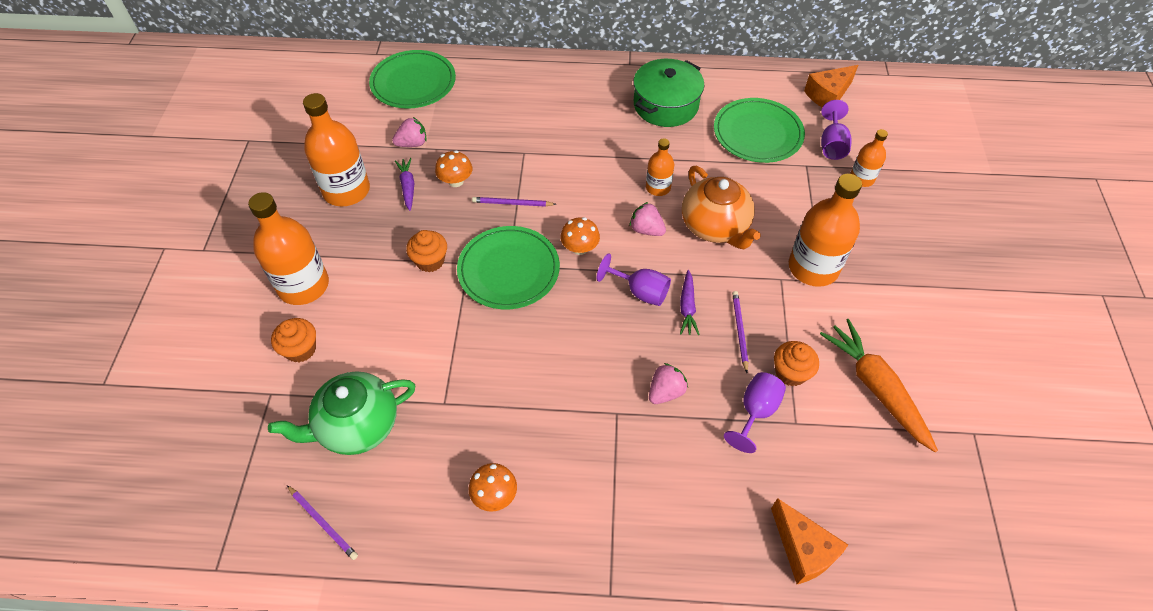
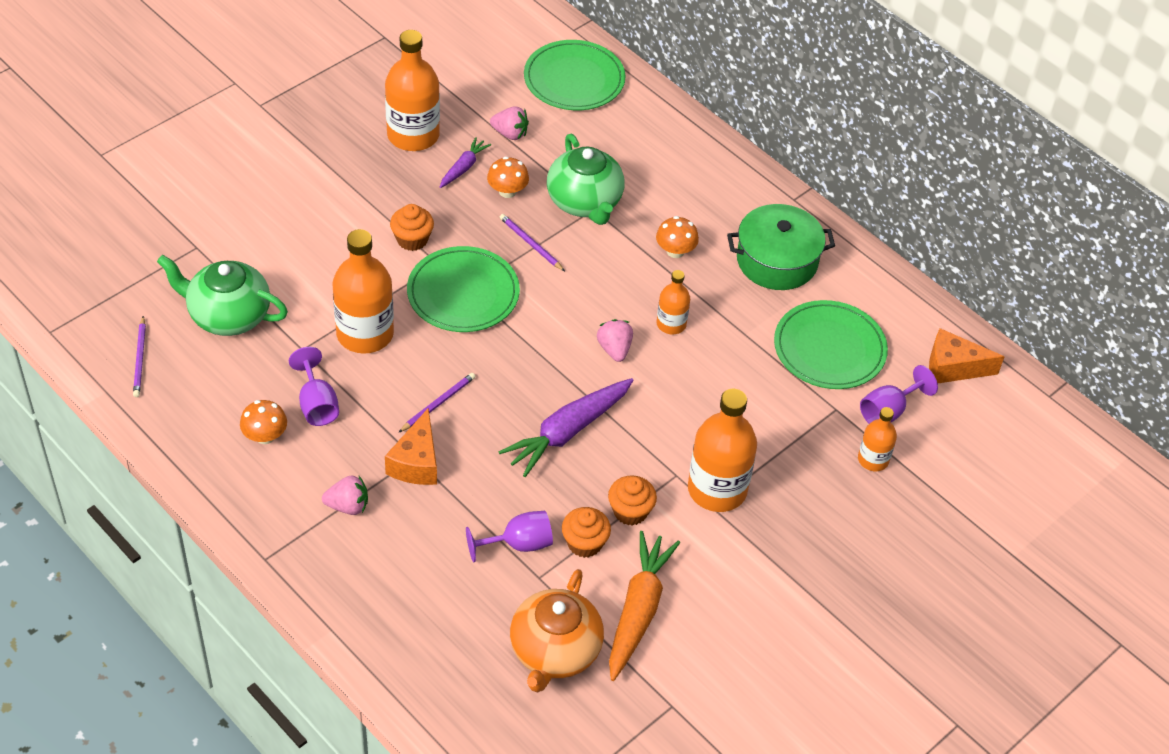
camera: 40 degrees right, 5 degrees down
orange bottle [248,192,329,305] -> orange bottle moved to [332,229,394,354]
orange cupcake [271,318,316,362] -> orange cupcake moved to [608,476,657,526]
orange mushroom [560,217,600,255] -> orange mushroom moved to [656,216,699,258]
purple goblet [597,253,671,306] -> purple goblet moved to [289,347,339,426]
pink strawberry [649,363,688,404] -> pink strawberry moved to [322,475,368,515]
purple carrot [680,270,700,335] -> purple carrot [498,378,634,477], size x1.87
orange teapot [682,165,761,249] -> orange teapot moved to [510,569,604,693]
purple pencil [732,291,748,373] -> purple pencil moved to [398,373,476,433]
orange cheese [771,498,848,584] -> orange cheese moved to [385,408,437,485]
none -> green teapot [547,134,624,225]

